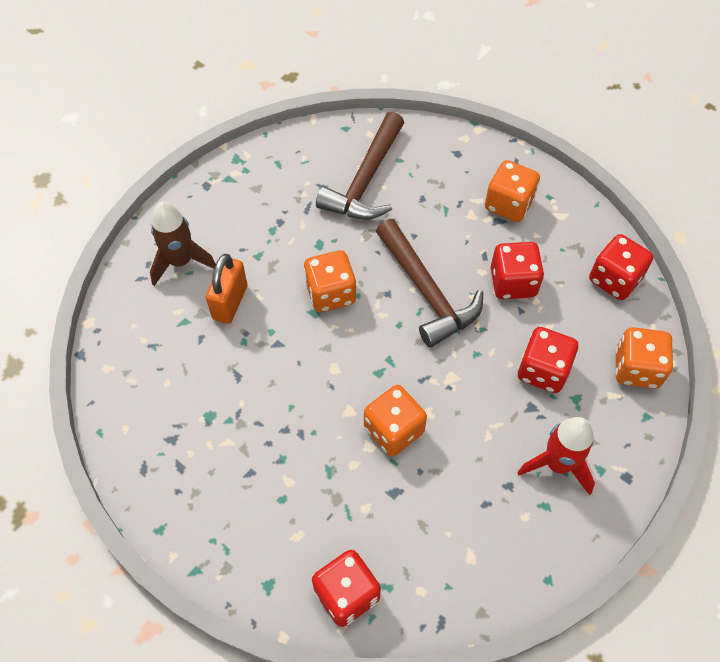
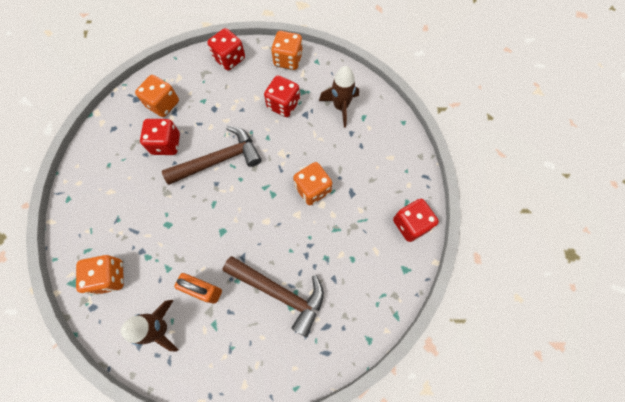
camera: 85 degrees left, 10 degrees up
orange dice [304,250,356,312] -> orange dice moved to [76,255,124,295]
brown hammer [316,112,404,220] -> brown hammer moved to [223,256,324,337]
red dice [491,242,544,299] -> red dice moved to [140,119,180,155]
red rocket [517,417,595,495] -> brown rocket [319,66,359,128]

